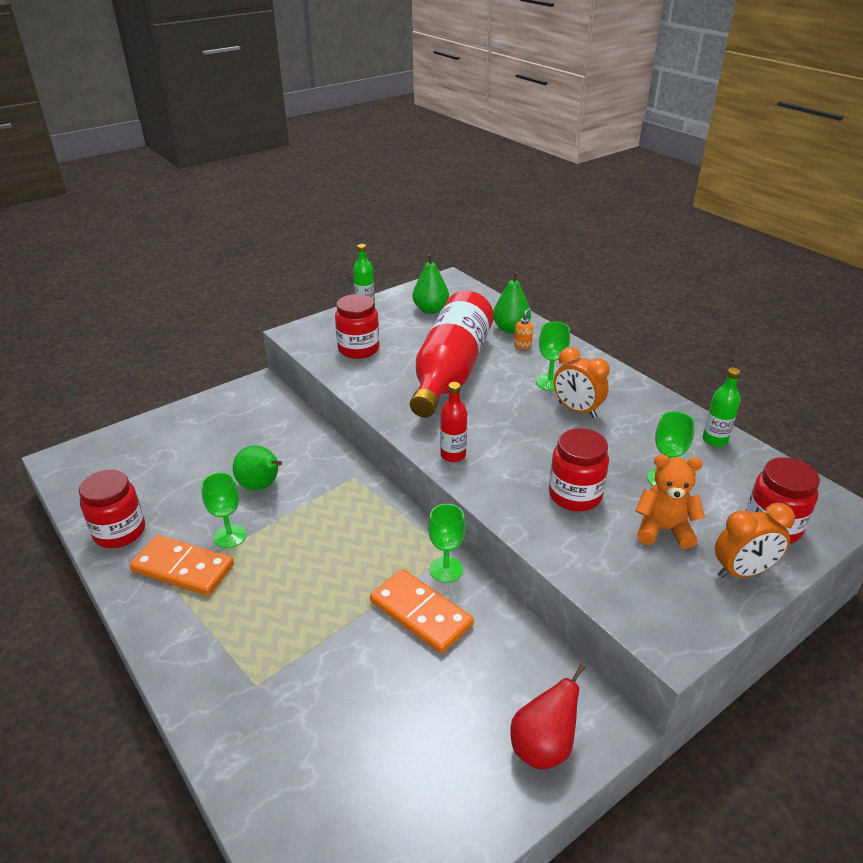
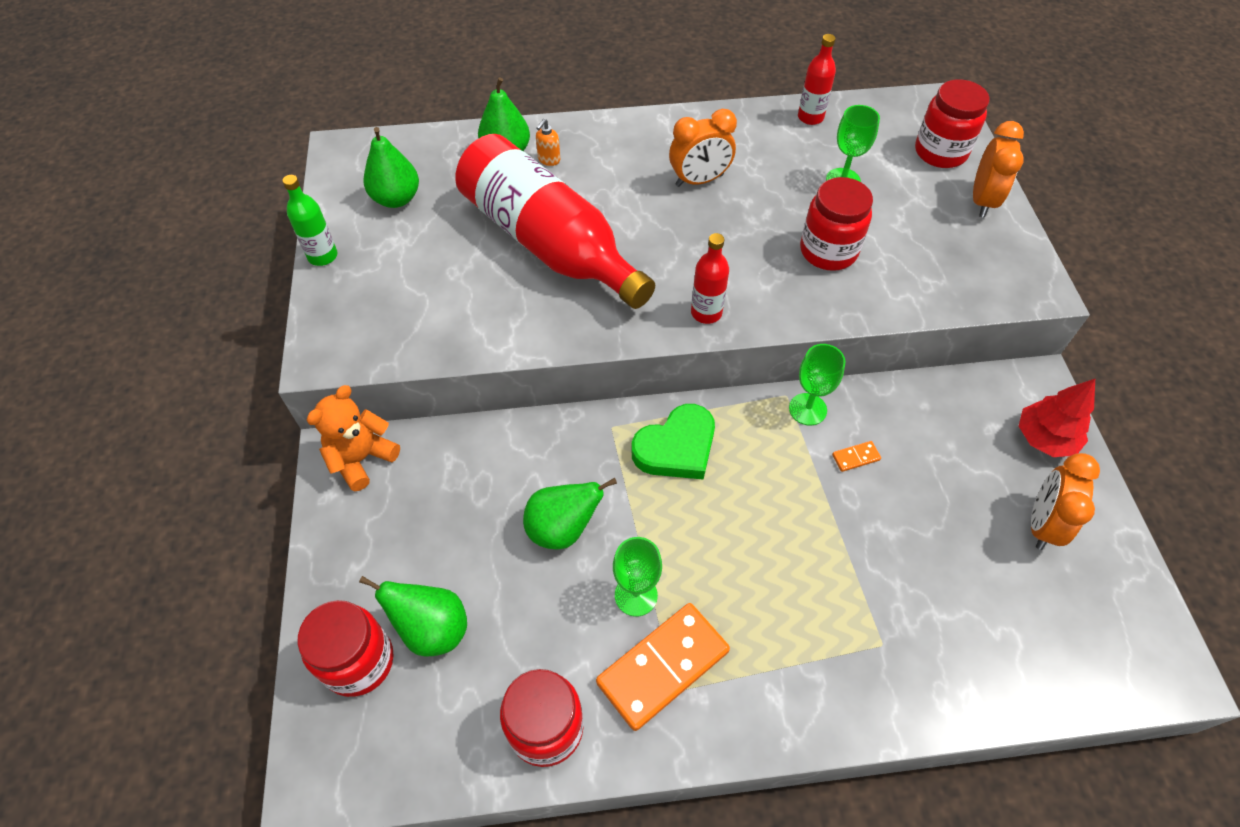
camera: 60 degrees left, 20 degrees up
red jar [335,294,380,359] -> red jar moved to [297,600,393,697]
orange domino [370,569,474,654] -> orange domino [832,441,881,472], size x0.40
red pear [510,664,585,770] -> red tree [1019,379,1095,457]
orange soap dispenser [514,308,533,349] -> orange soap dispenser turned 120 degrees counterclockwise [536,119,560,166]
green goblet [536,322,570,391] -> none
orange teddy bear [635,455,705,549] -> orange teddy bear moved to [307,385,400,492]
green bottle [702,368,740,447] -> red bottle [798,34,836,125]
none -> green pear [359,576,467,657]
none -> green heart [631,404,715,480]
none -> orange clock [1031,453,1100,550]

